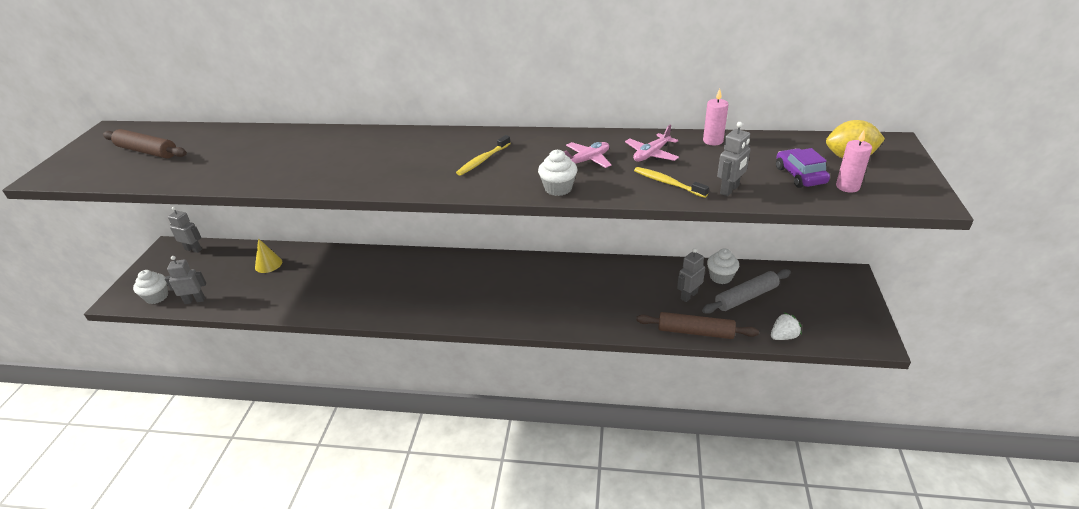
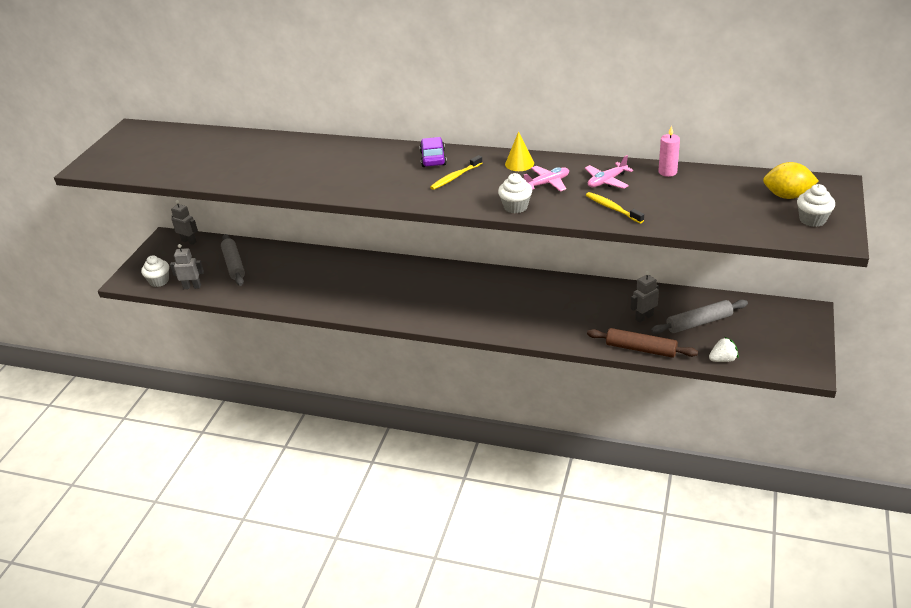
camera: 10 degrees right, 0 degrees up
brown rolling pin [103,129,187,158] -> none
yellow cone [255,238,282,273] -> yellow cone moved to [505,131,534,171]
white cupcake [707,248,739,284] -> white cupcake moved to [797,184,835,227]
grey robot [717,122,751,196] -> none
purple car [776,148,830,188] -> purple car moved to [420,137,447,167]
pink candle [836,130,872,192] -> none
none -> grey rolling pin [221,234,245,286]

